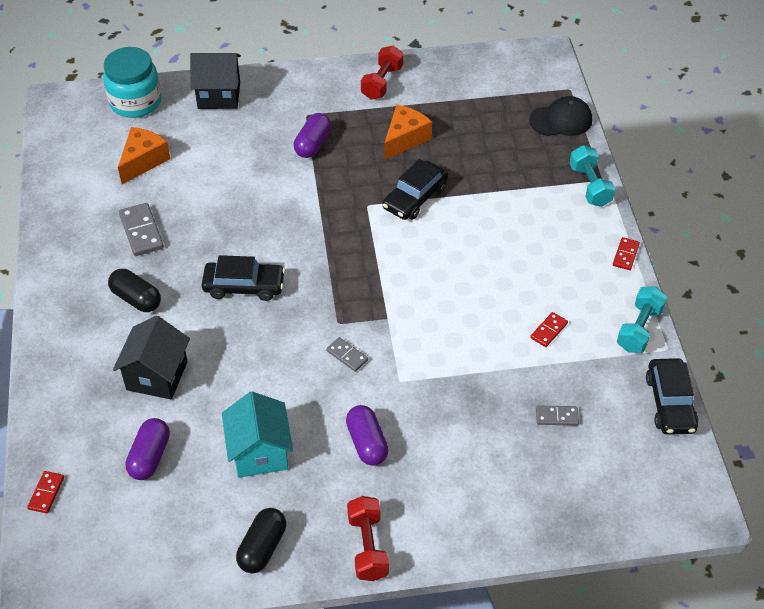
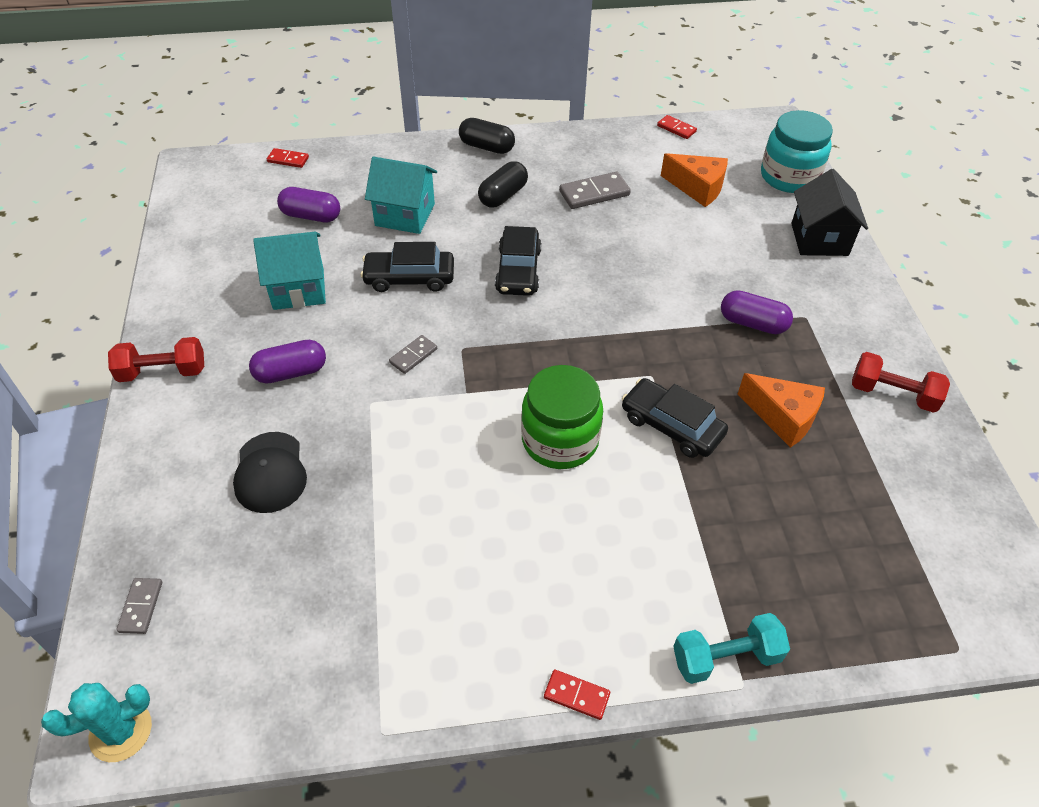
camera: 90 degrees right, 0 degrees up
black house [113,316,190,399] -> turquoise house [365,157,437,234]
black capsule [236,508,286,573] -> black capsule moved to [459,118,515,154]
black cap [529,96,592,136] -> black cap moved to [233,432,307,513]
red domino [530,312,568,347] -> red domino moved to [657,115,697,139]
grey domino [536,405,579,426] -> grey domino moved to [116,578,162,634]
turquoise dumbbell [617,287,667,353] -> none
black car [646,358,699,435] -> black car moved to [361,242,454,292]
none -> turquoise cactus [41,683,152,762]
none -> green jar [521,365,603,469]

